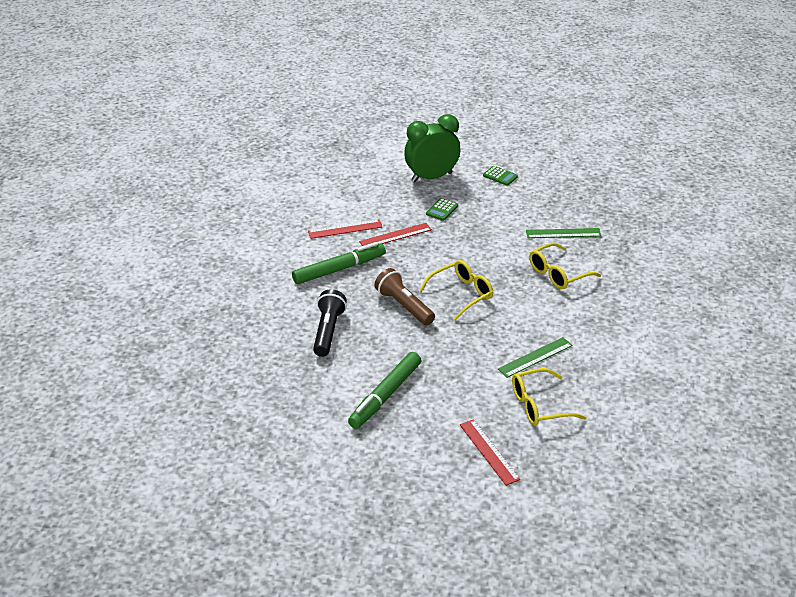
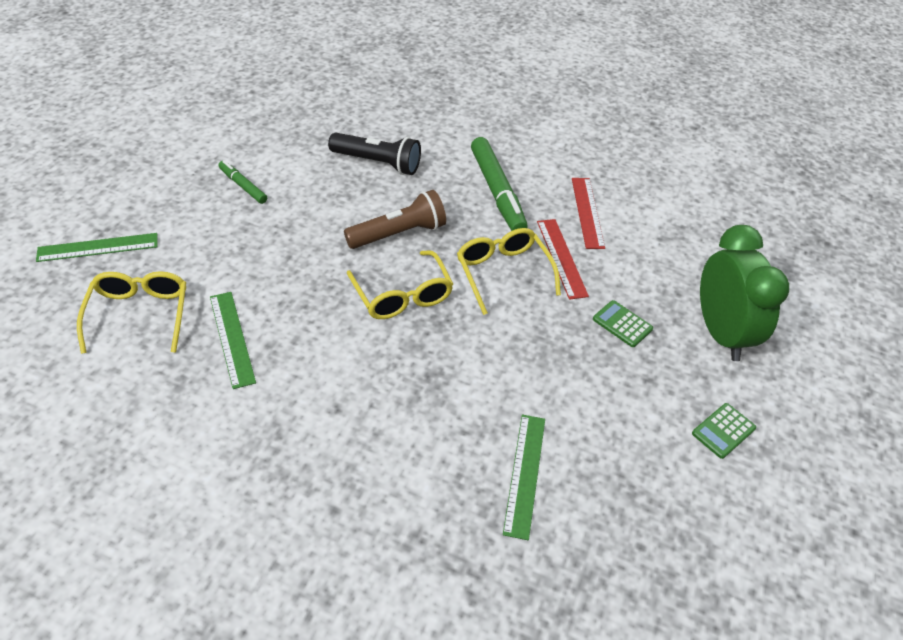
camera: 100 degrees right, 10 degrees up
green marker [348,352,421,429] -> green marker [218,160,267,204], size x0.53
red ruler [460,419,520,486] -> green ruler [36,233,158,262]
yellow glasses [529,243,601,289] -> yellow glasses moved to [457,228,561,315]

